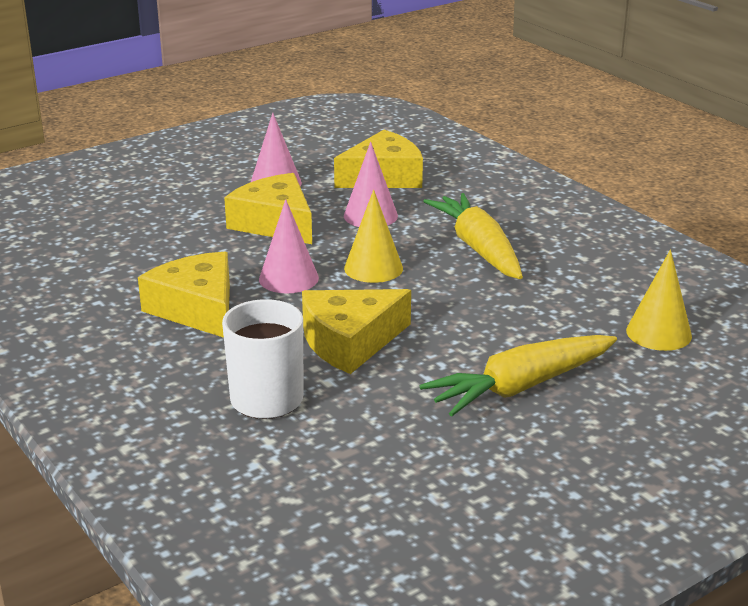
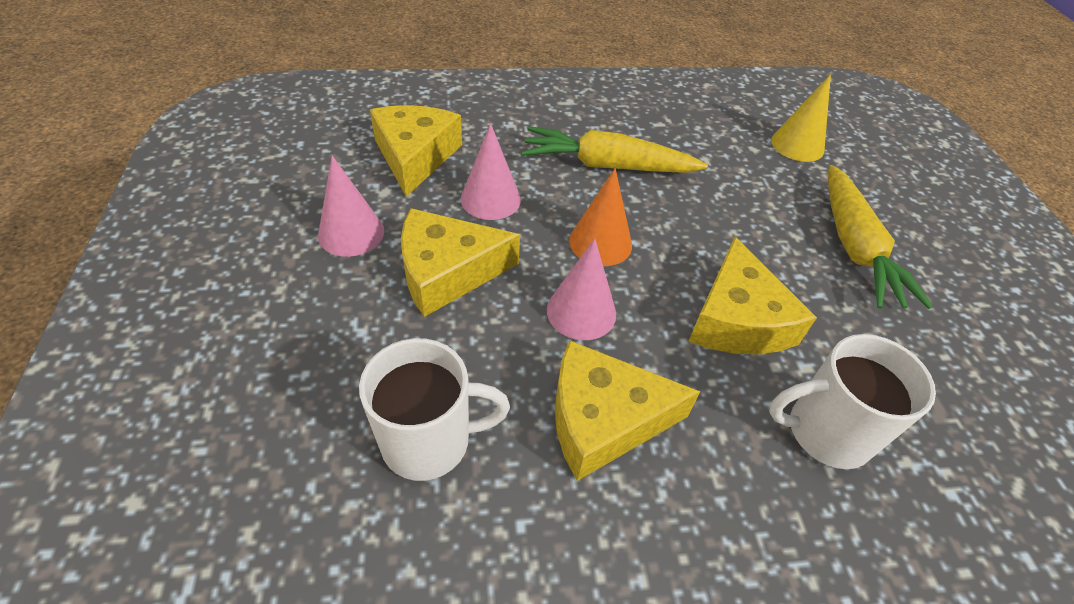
camera: 65 degrees left, 20 degrees up
yellow cone [344,190,403,283] -> orange cone [569,168,632,266]
none -> white mug [359,338,510,481]

